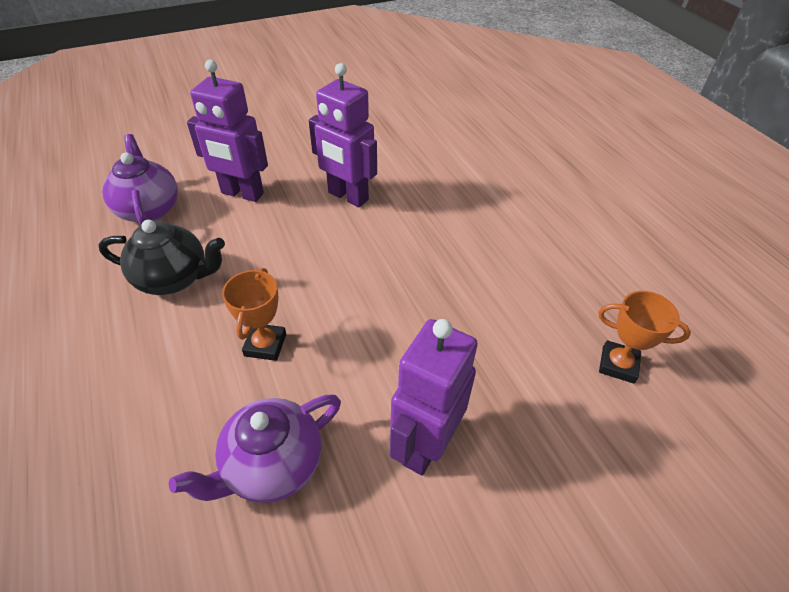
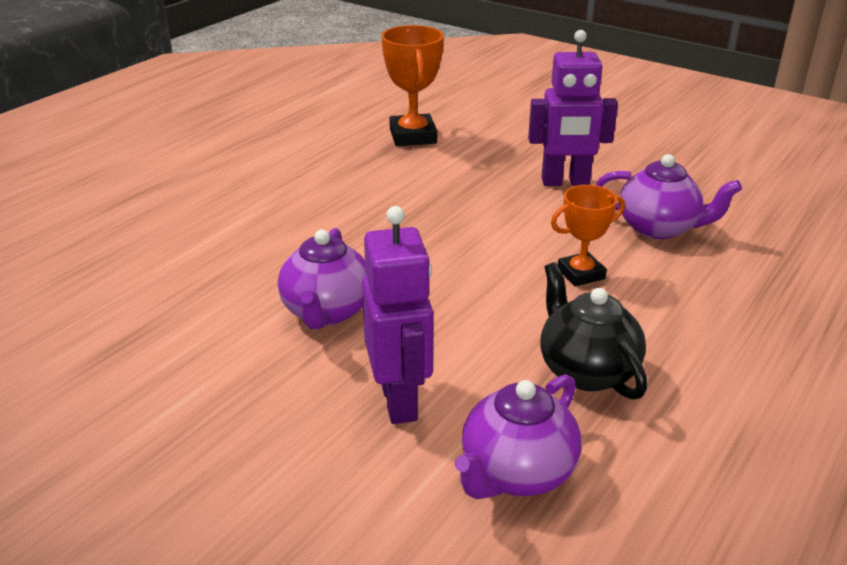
camera: 120 degrees left, 15 degrees down
purple robot [309,63,377,207] -> purple teapot [278,228,367,329]
orange trophy [598,291,691,384] -> orange trophy [381,25,444,146], size x1.53

